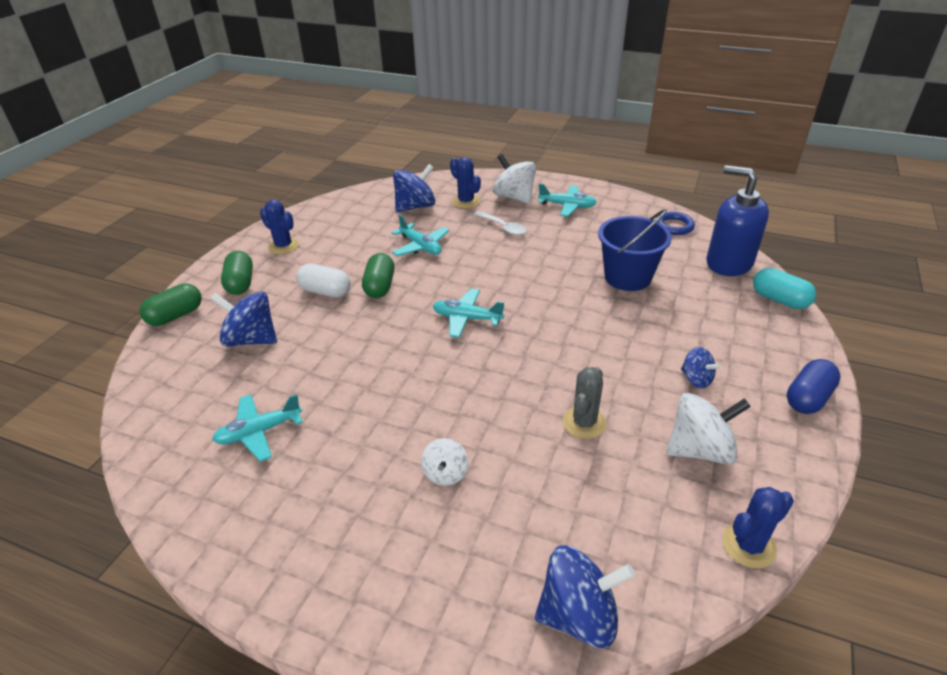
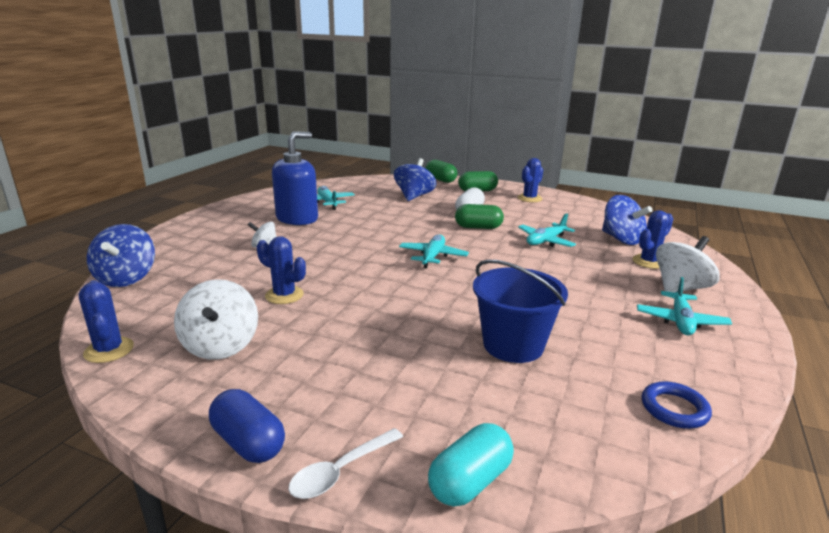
camera: 90 degrees right, 15 degrees down
white spoon [474,211,526,235] -> white spoon moved to [289,428,403,499]
grey cactus [563,367,606,439] -> blue cactus [257,236,306,304]
blue spinning top [681,347,721,388] -> none
blue soap dispenser [706,165,769,276] -> blue soap dispenser moved to [272,132,318,225]

